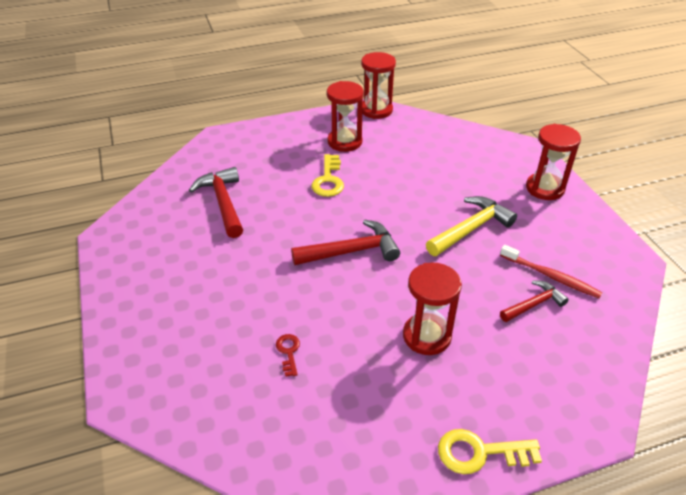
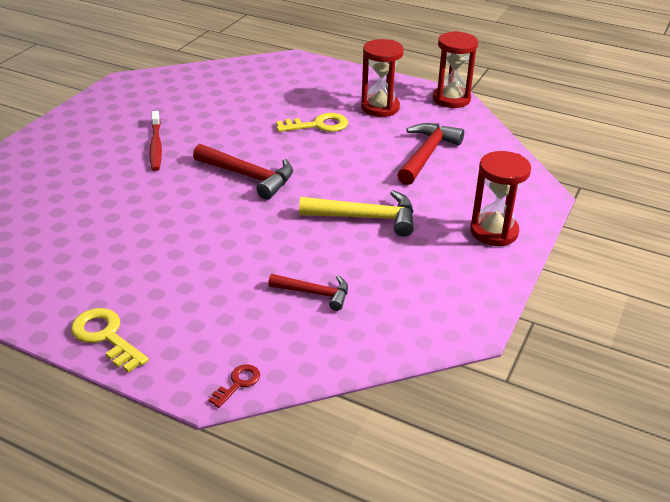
camera: 45 degrees right, 5 degrees down
red hammer [189,167,243,238] -> red hammer moved to [397,123,464,185]
red key [276,334,300,377] -> red key moved to [208,364,260,408]
yellow key [312,154,344,197] -> yellow key turned 150 degrees counterclockwise [276,113,348,132]
red hourglass [403,263,462,355] -> none
red toothbrush [500,245,602,298] -> red toothbrush moved to [149,111,162,171]

